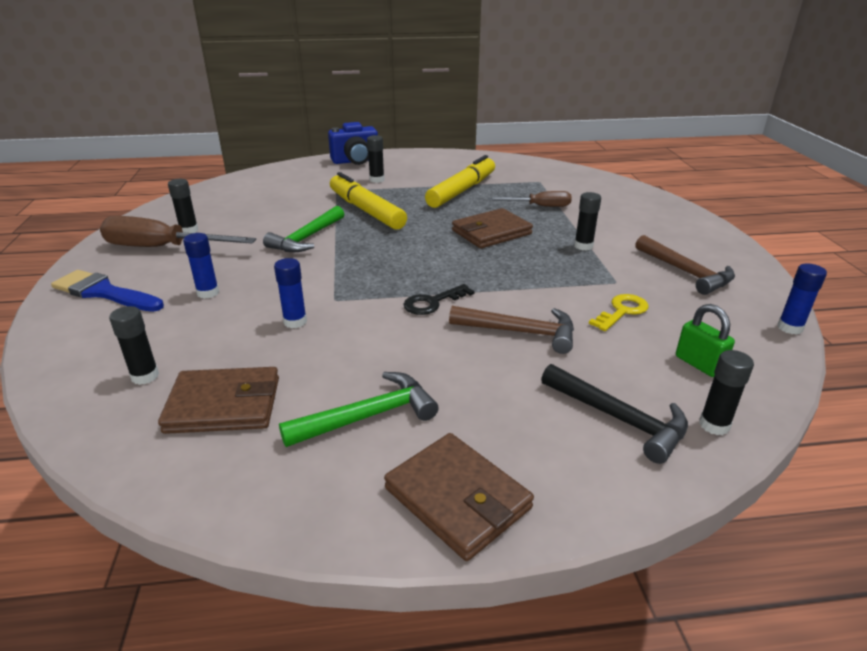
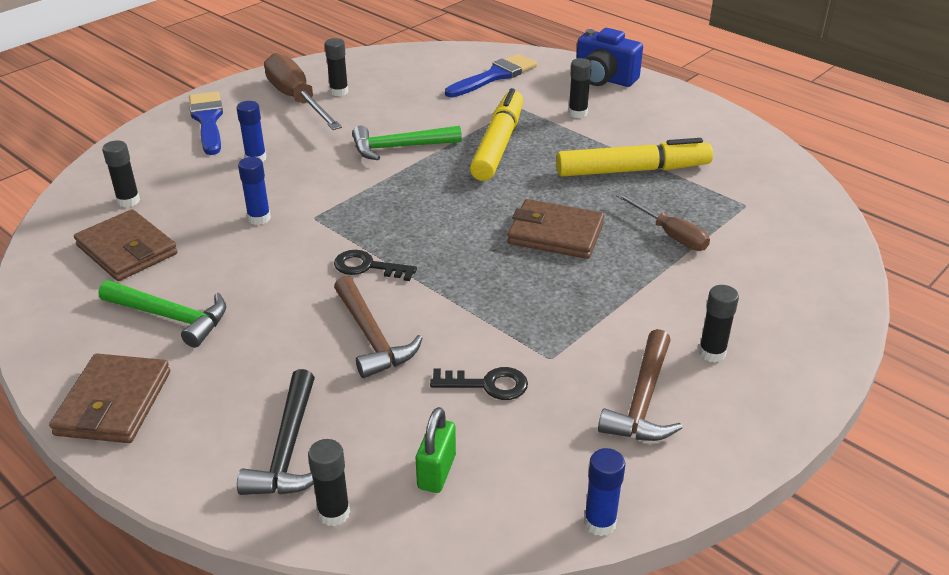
camera: 50 degrees right, 5 degrees up
black glue stick [574,192,601,251] -> black glue stick moved to [699,285,739,362]
yellow key [589,294,649,331] -> black key [430,367,528,400]
none -> blue brush [445,54,537,97]

